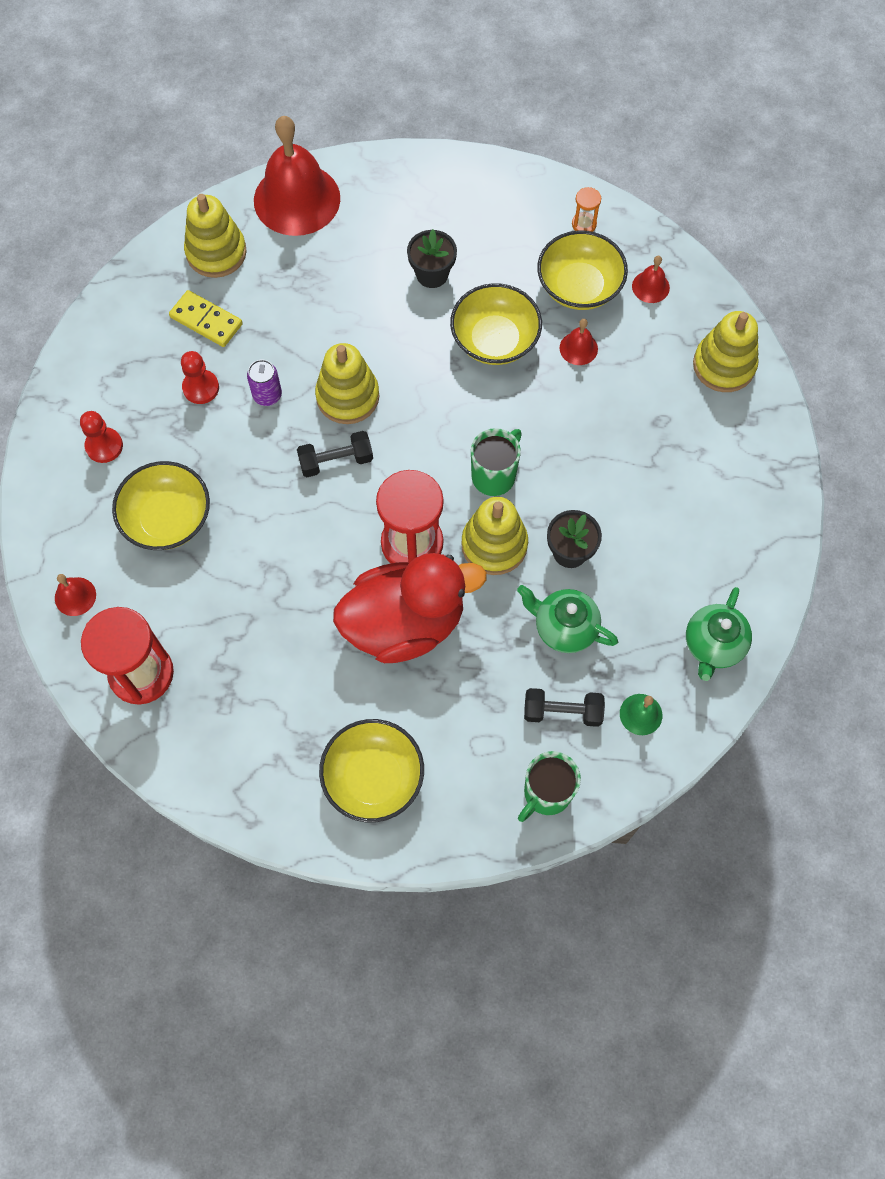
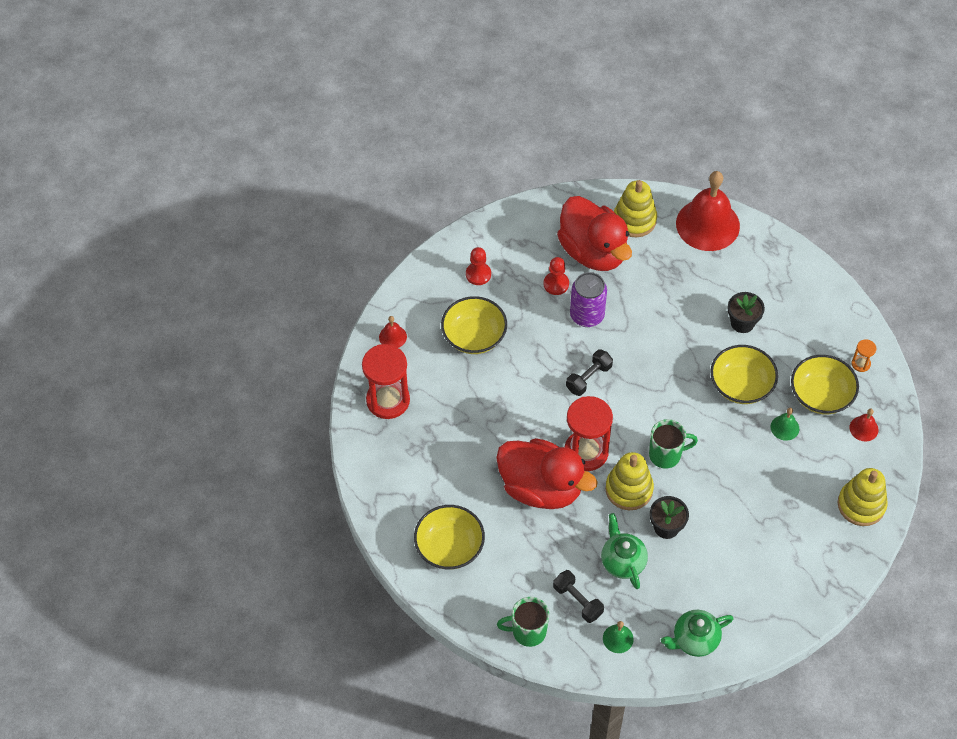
camera: 45 degrees right, 10 degrees down
yellow domino [169,290,243,347] -> red duck [557,196,632,271]
purple can [247,360,282,406] -> purple can [570,272,607,327], size x1.64
black dumbbell [297,431,373,477] -> black dumbbell turned 75 degrees counterclockwise [566,349,613,396]
yellow stacking toy [315,343,379,424] -> none
red bell [560,319,598,365] -> green bell [771,408,799,441]

